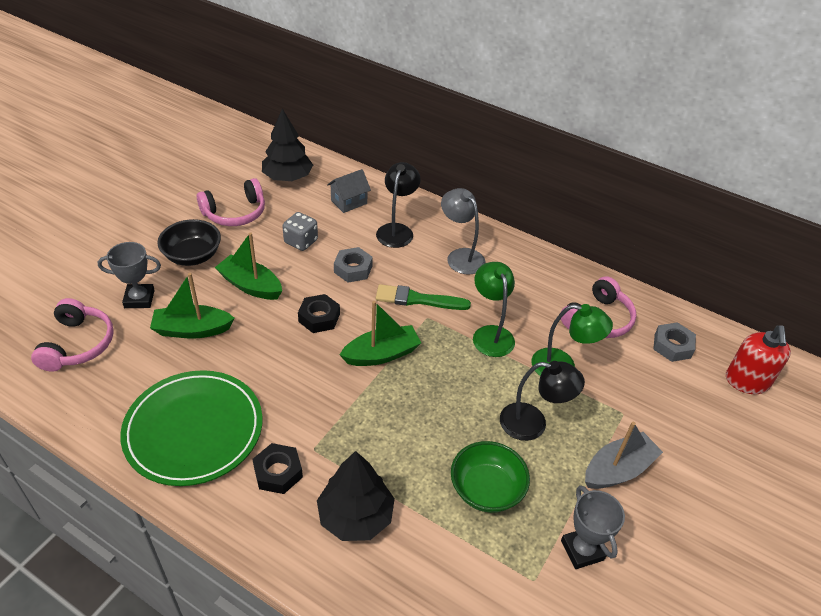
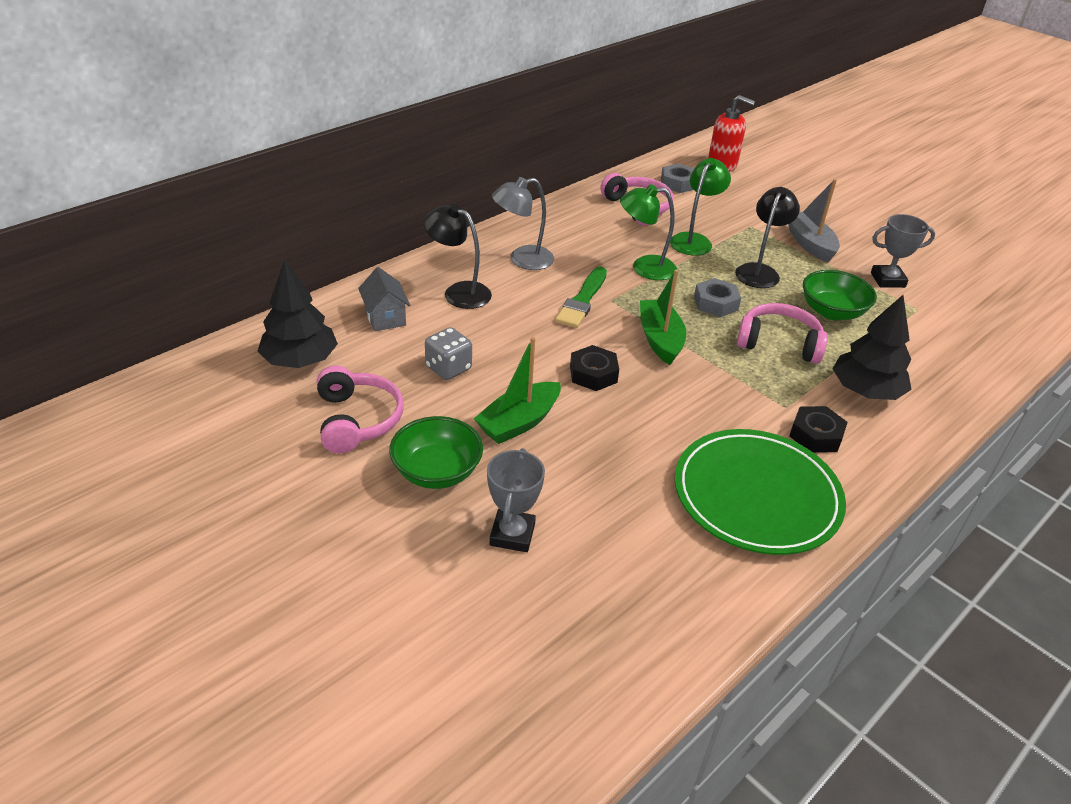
camera: 75 degrees left, 5 degrees down
pink headphones [31,298,114,372] -> pink headphones moved to [737,303,828,364]
green boat [150,273,235,339] -> none
black bowl [157,219,221,266] -> green bowl [389,416,483,489]
grey nut [334,247,373,283] -> grey nut moved to [694,278,741,317]

